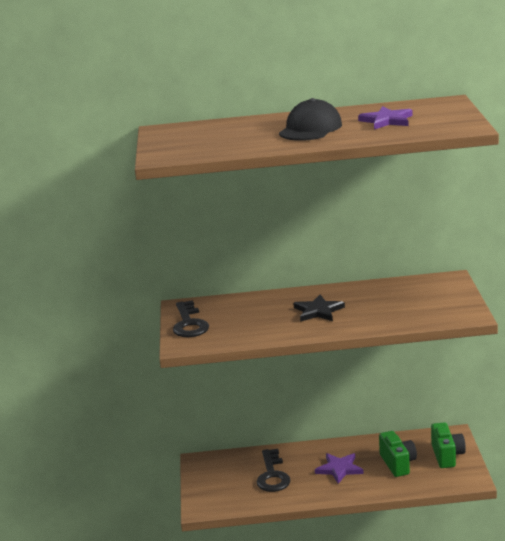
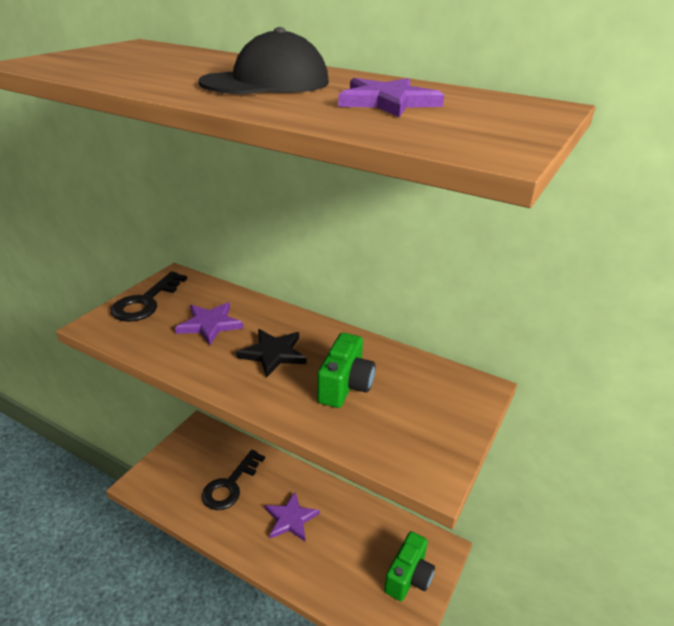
camera: 30 degrees right, 10 degrees up
green camera [379,431,417,477] -> green camera moved to [317,333,376,408]
none -> purple star [175,302,244,345]

